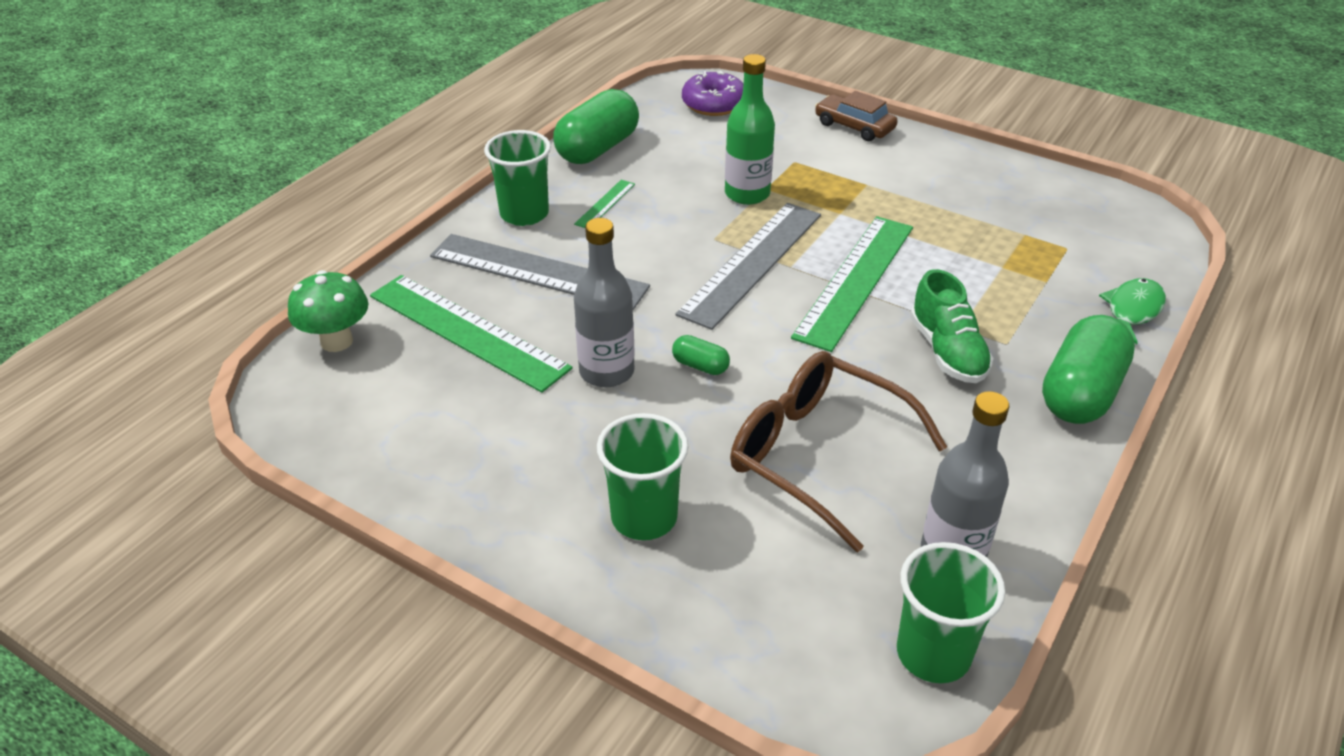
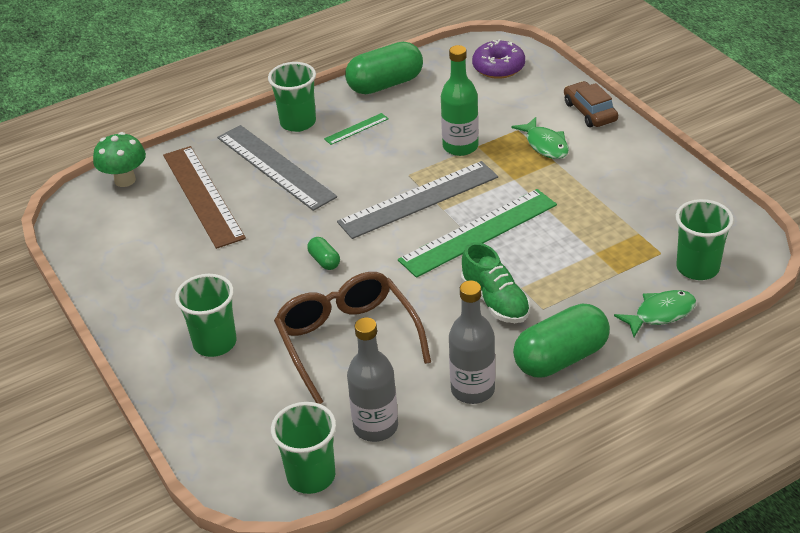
camera: 30 degrees right, 0 degrees up
green ruler [370,275,572,393] -> brown ruler [163,146,246,249]
grey bottle [574,218,635,387] -> grey bottle moved to [449,281,495,404]
green shoe [910,269,993,383] -> green shoe turned 45 degrees counterclockwise [461,242,530,323]
none -> green fish [511,117,569,159]
none -> green cup [676,199,734,280]

